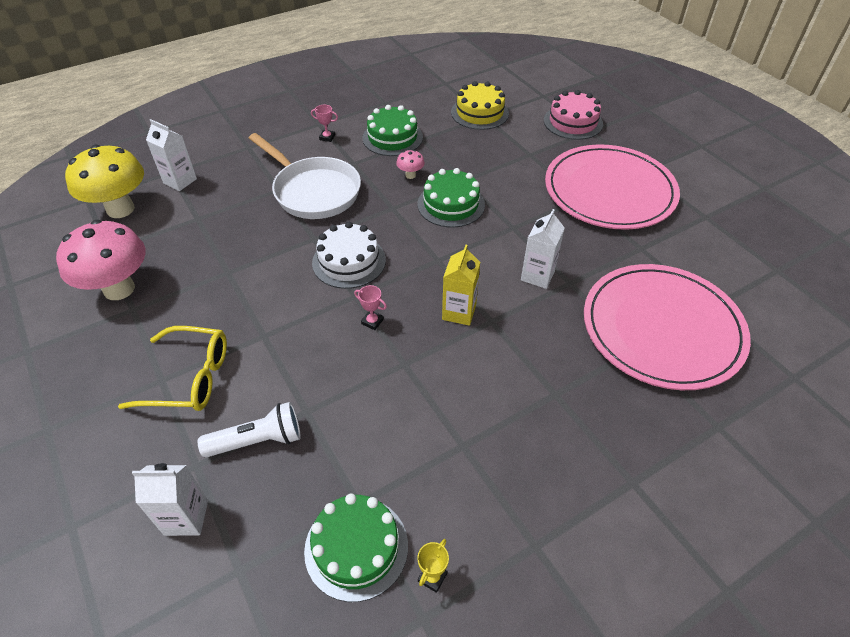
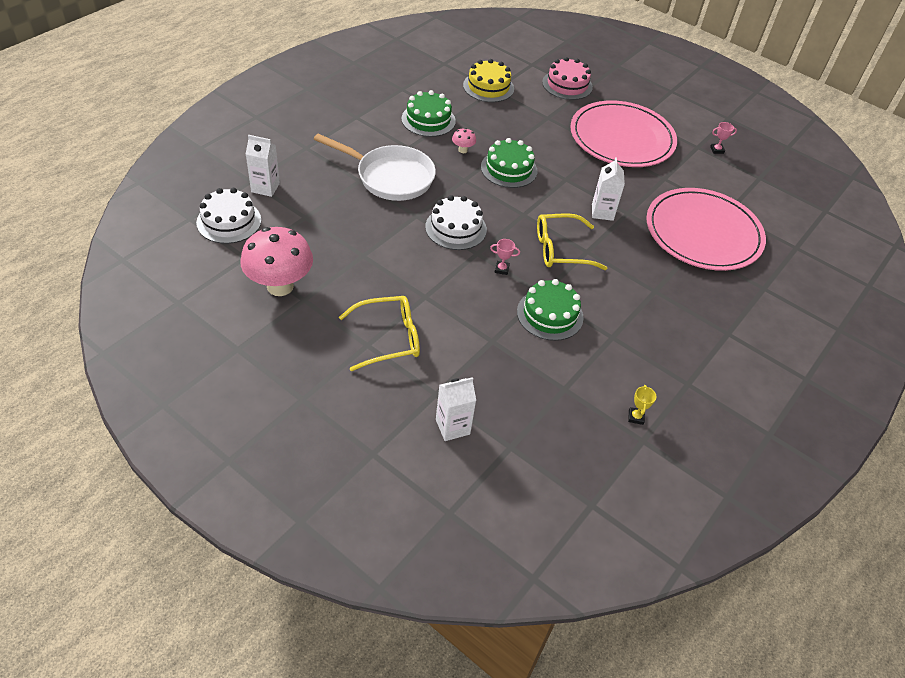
camera: 25 degrees left, 0 degrees up
yellow mushroom [65,145,144,218] -> white cake [196,188,261,244]
white flashlight [198,402,301,458] -> none
green cake [304,494,408,602] -> green cake moved to [517,279,583,341]
pink trophy [311,105,338,142] -> pink trophy moved to [710,122,737,154]
yellow carton [442,245,480,326] -> yellow glasses [537,213,607,270]

